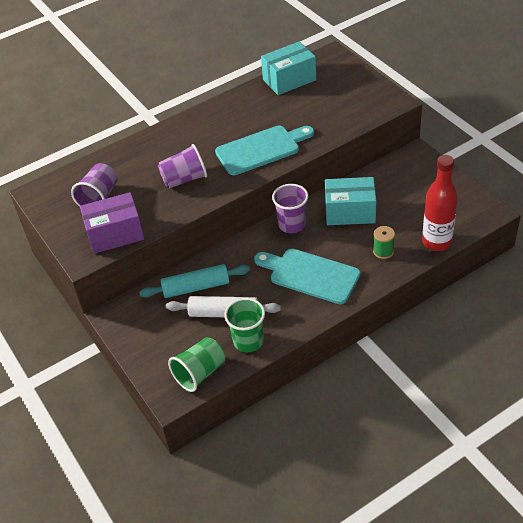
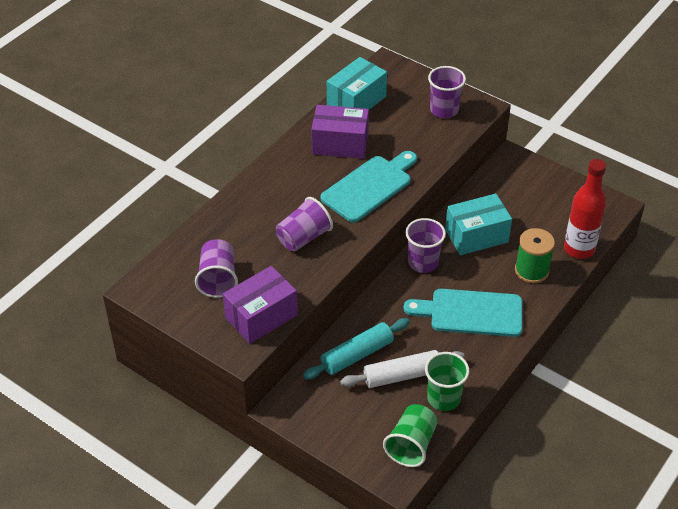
camera: 25 degrees left, 0 degrees up
green spool [373,226,395,259] -> green spool [515,228,555,283], size x1.54
none -> purple box [311,105,369,159]
none -> purple cup [428,66,466,118]

